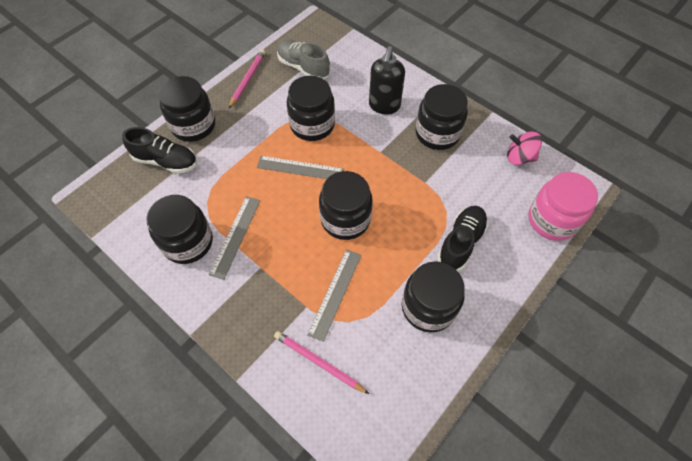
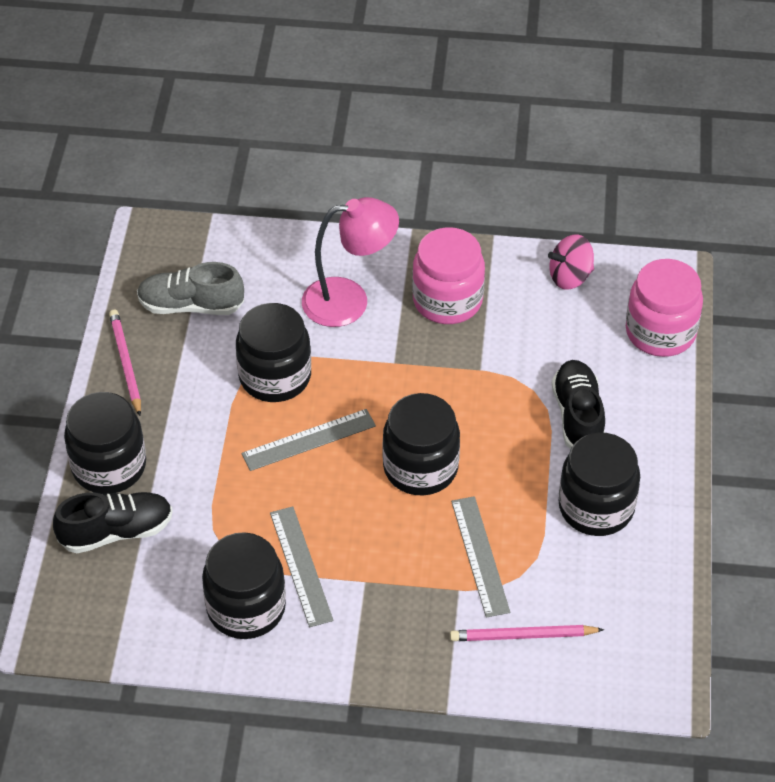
camera: 35 degrees left, 10 degrees down
black soap dispenser [369,46,405,114] -> pink lamp [302,197,399,327]
black jar [415,84,468,150] -> pink jar [412,227,485,324]

